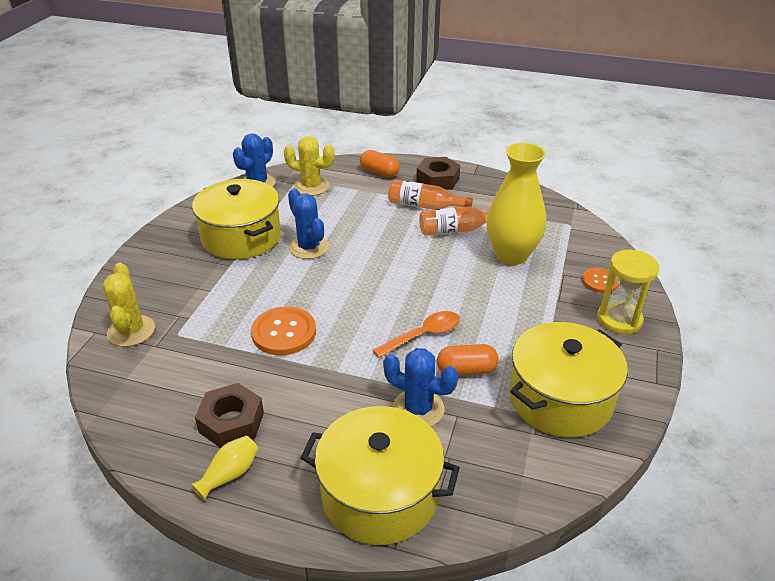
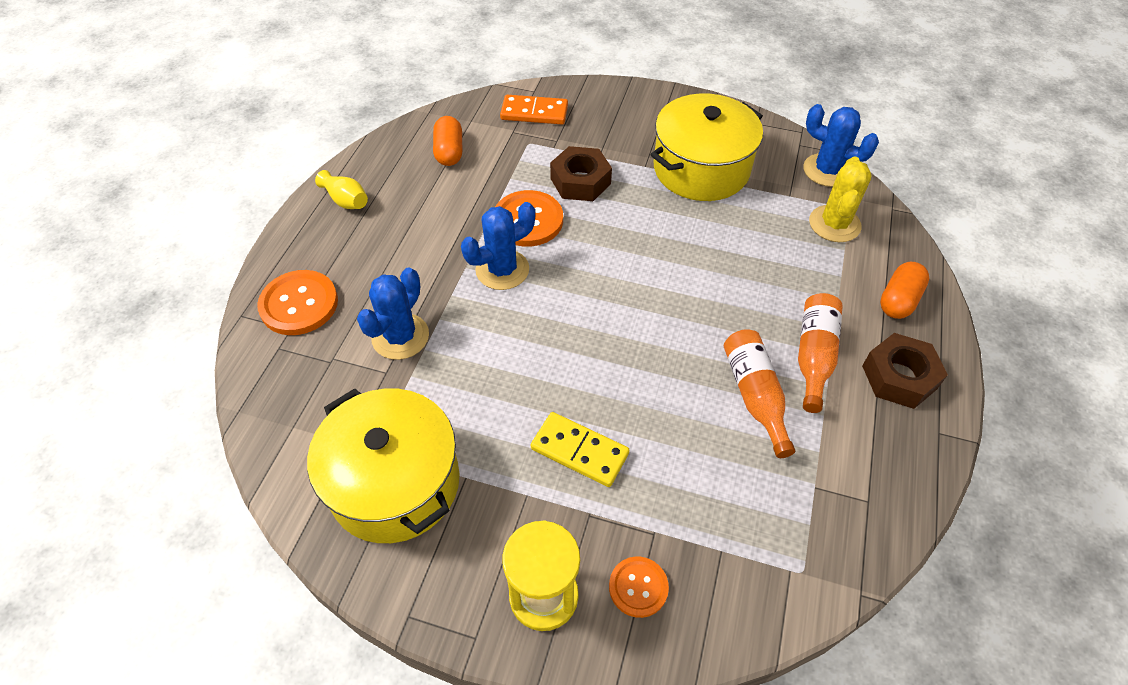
camera: 90 degrees right, 15 degrees up
yellow cactus [102,263,155,347] -> orange domino [500,95,568,124]
brown nut [195,383,264,448] -> brown nut moved to [550,146,612,201]
blue cactus [288,188,329,259] -> blue cactus moved to [461,202,535,290]
yellow pot [301,406,460,545] -> orange button [257,270,338,335]
orange spoon [373,311,460,358] -> none
orange capsule [437,344,499,376] -> orange capsule moved to [433,116,462,166]
yellow vase [486,143,546,265] -> none
none -> yellow domino [531,412,630,487]

